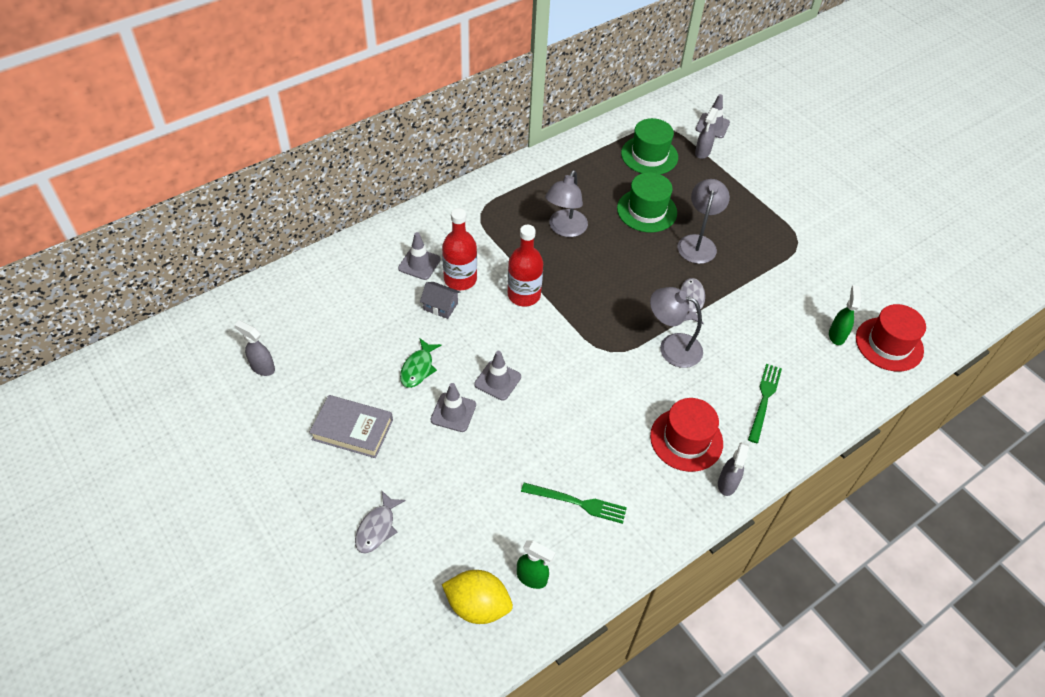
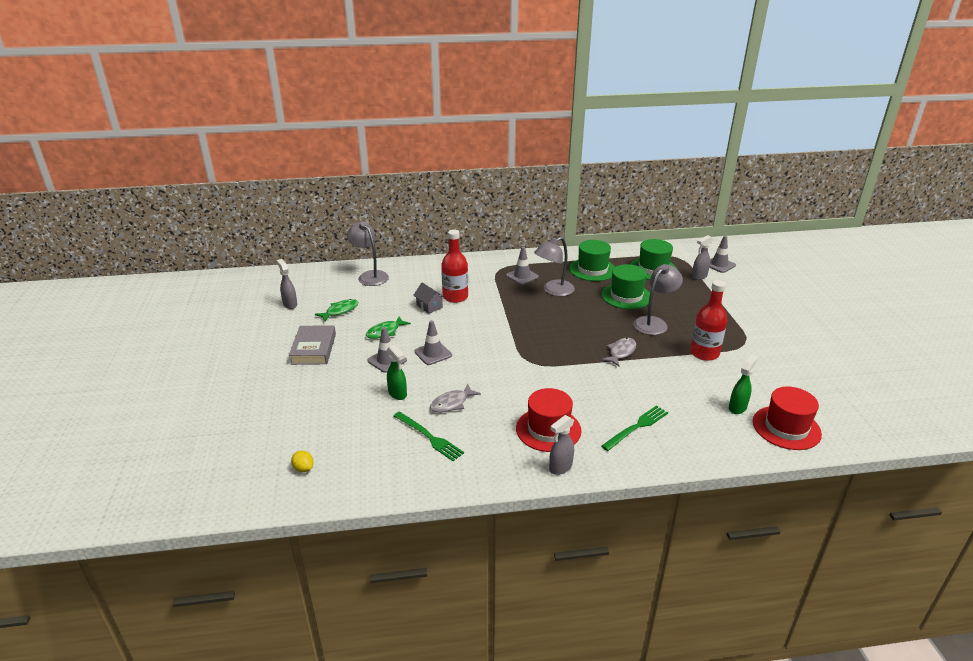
camera: 30 degrees right, 20 degrees down
grey book [309,395,393,458] -> grey book turned 45 degrees clockwise [289,325,336,365]
grey fish [355,491,406,553] -> grey fish moved to [430,384,481,413]
grey traffic cone [398,232,441,280] -> grey traffic cone moved to [506,247,539,285]
yellow lemon [442,570,513,624] -> yellow lemon [291,450,314,472], size x0.48
red bottle [508,225,543,306] -> red bottle moved to [690,280,727,361]
green spray bottle [517,541,556,589] -> green spray bottle moved to [387,345,407,400]
grey lamp [650,287,703,368] -> grey lamp moved to [347,221,389,286]
none -> green fish [315,299,358,321]
none -> green hat [569,240,615,281]

